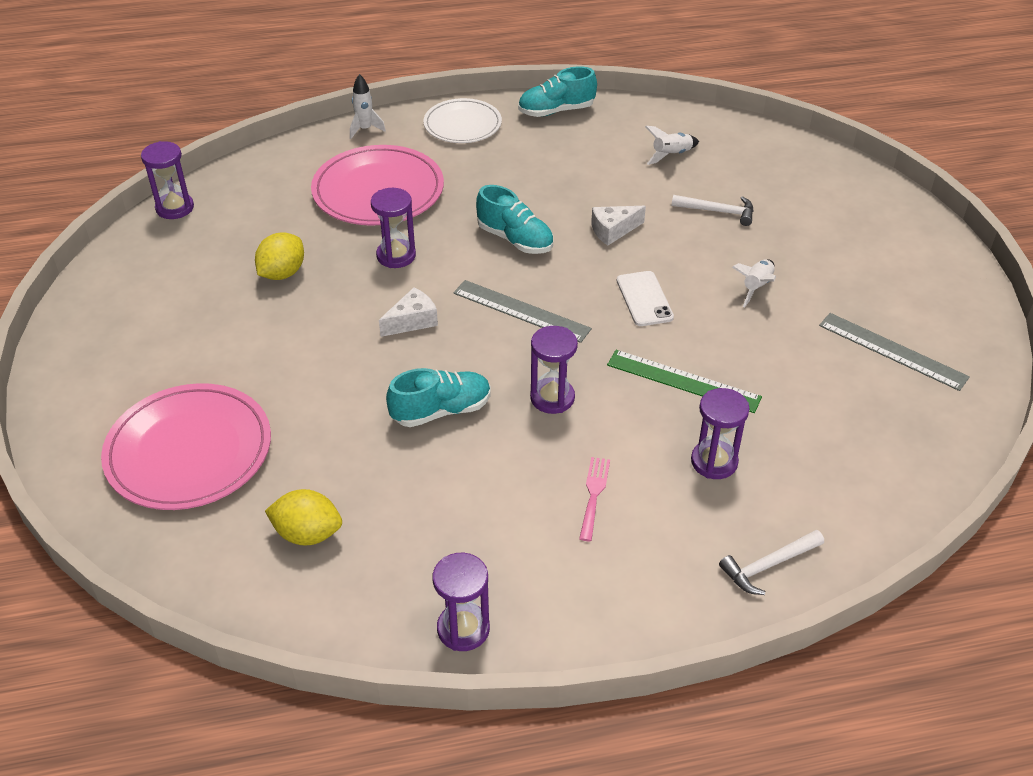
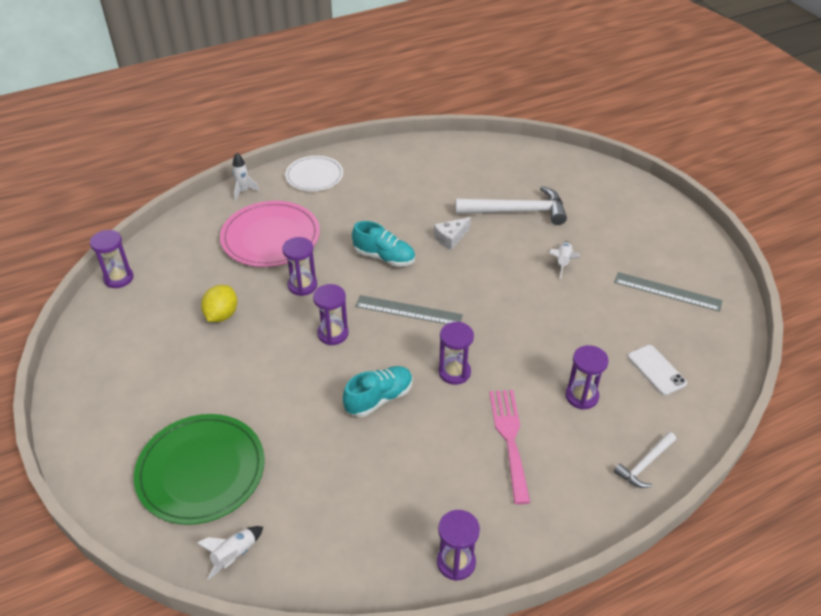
camera: 15 degrees left, 0 degrees up
pink plate [101,383,271,510] -> green plate [134,414,265,525]
yellow lemon [265,489,342,546] -> none
white cheese [379,287,438,337] -> purple hourglass [313,284,349,345]
turquoise shoe [518,66,597,117] -> none
pink fork [579,457,610,541] -> pink fork [489,390,531,504], size x1.75
green ruler [607,350,762,413] -> none
white phone [617,271,674,326] -> white phone moved to [628,345,687,396]
white rocket [645,126,699,165] -> white rocket moved to [197,526,263,580]
white hammer [672,195,754,226] -> white hammer [455,186,567,225], size x1.86

